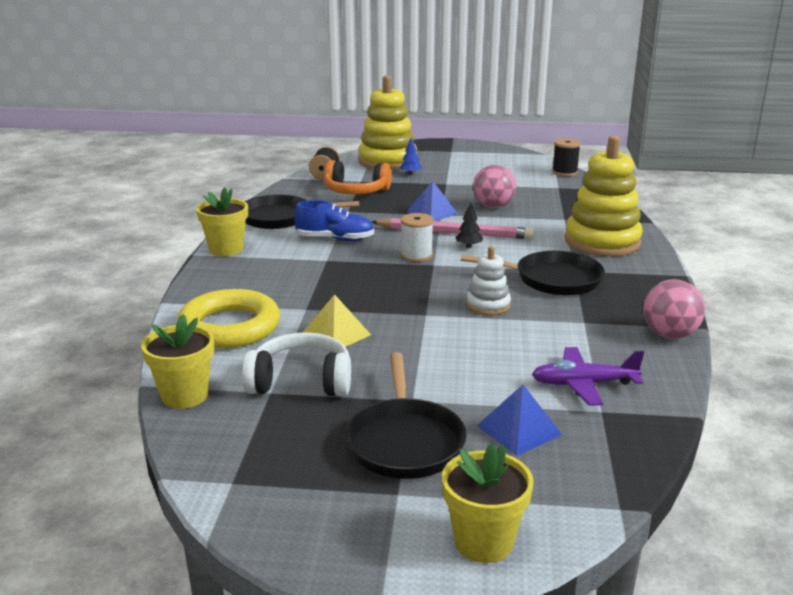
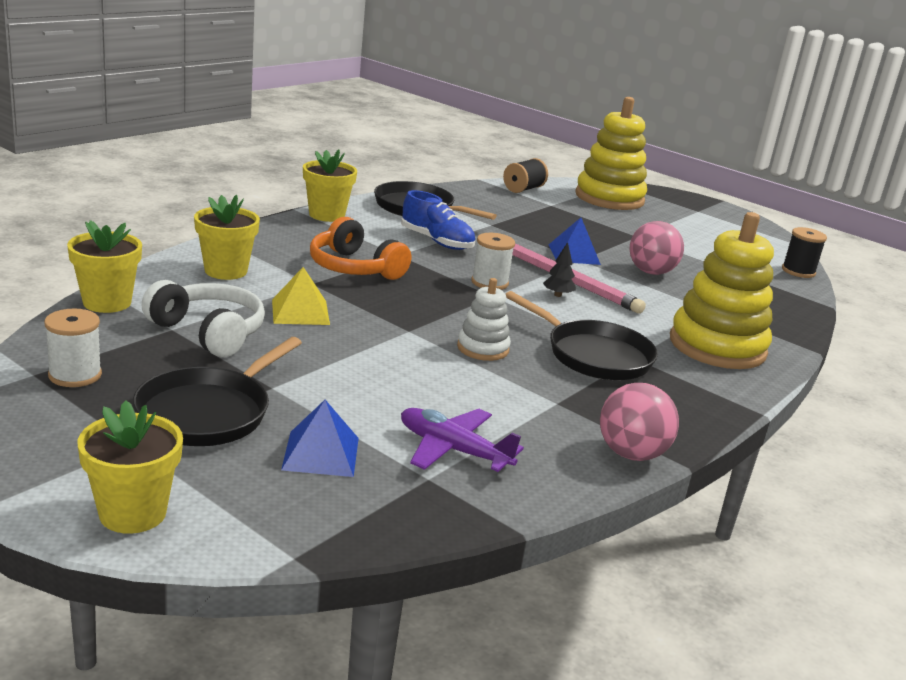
camera: 30 degrees right, 0 degrees up
yellow ring [177,289,280,349] -> yellow flower pot [194,195,260,280]
orange headphones [324,160,392,194] -> orange headphones moved to [310,217,411,280]
blue tree [400,138,422,175] -> none
none -> white spool [44,309,102,387]

